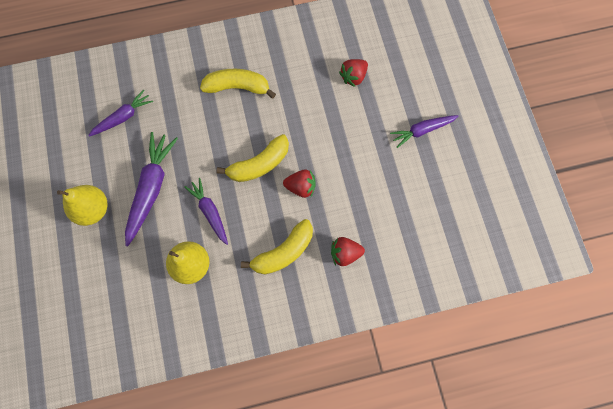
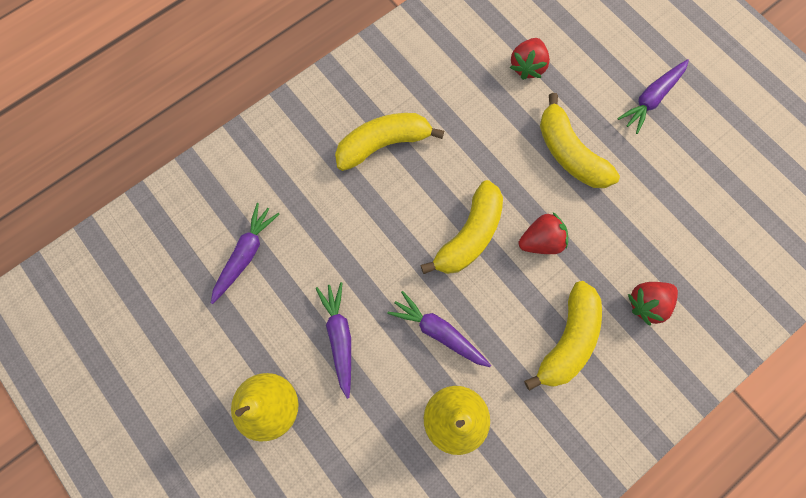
camera: 25 degrees left, 0 degrees up
purple carrot [125,132,178,246] -> purple carrot [316,282,351,399], size x0.63
none -> yellow banana [540,93,620,188]

